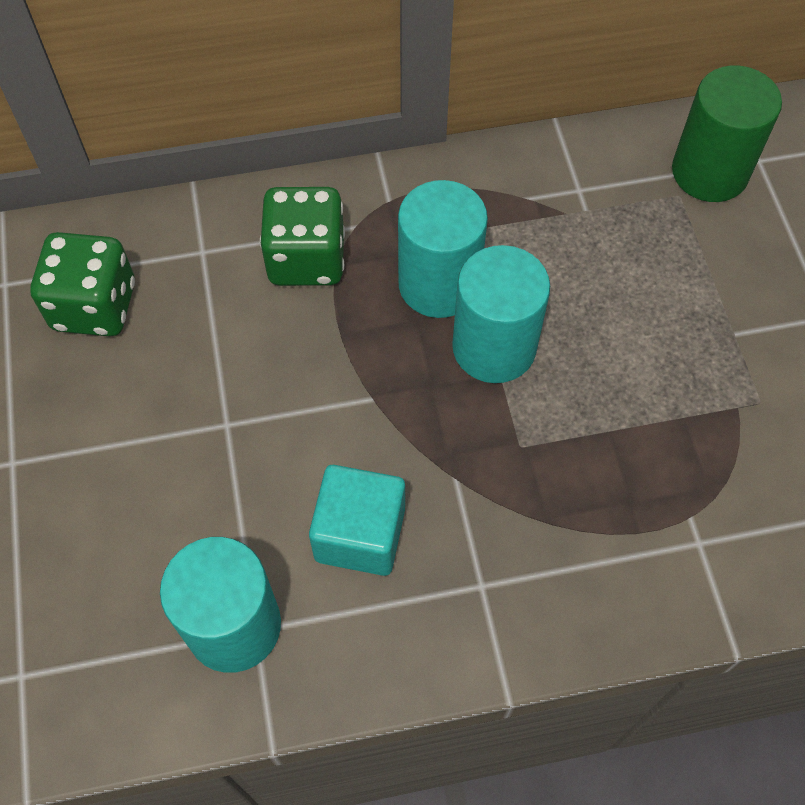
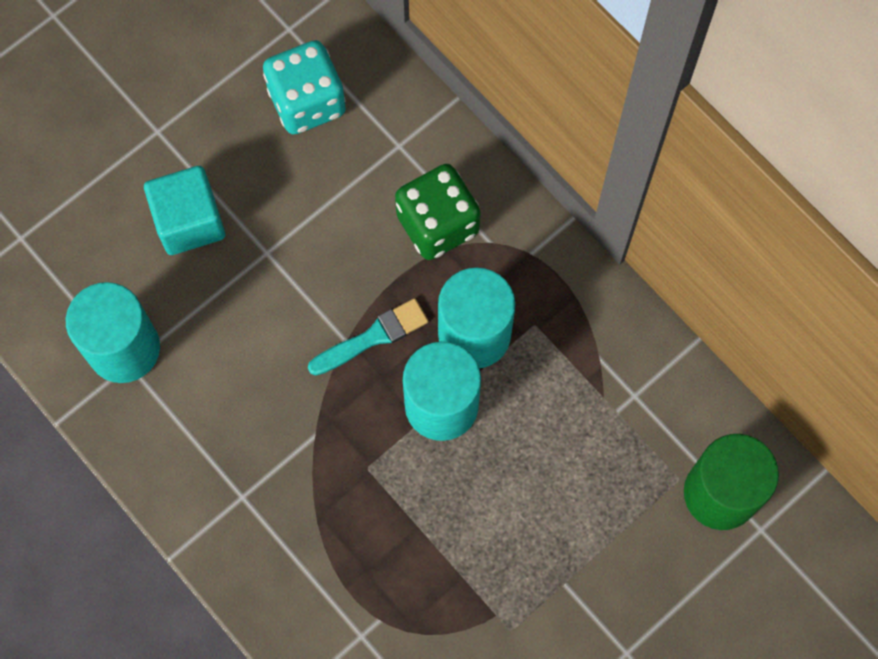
camera: 60 degrees right, 10 degrees up
green dice [30,232,135,337] -> turquoise dice [263,40,346,135]
turquoise cube [309,465,405,576] -> turquoise cube moved to [144,166,225,255]
none -> turquoise brush [308,298,429,376]

